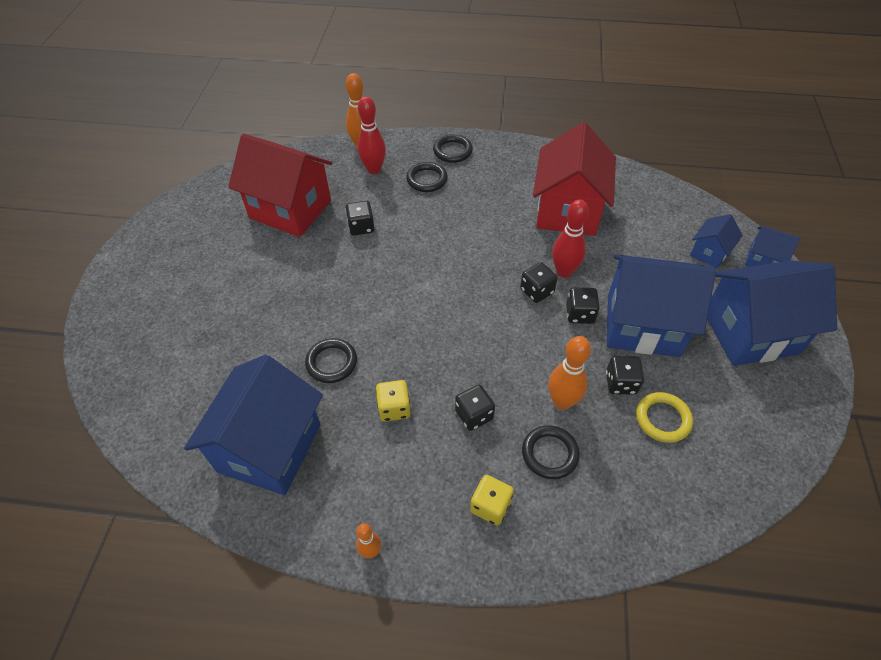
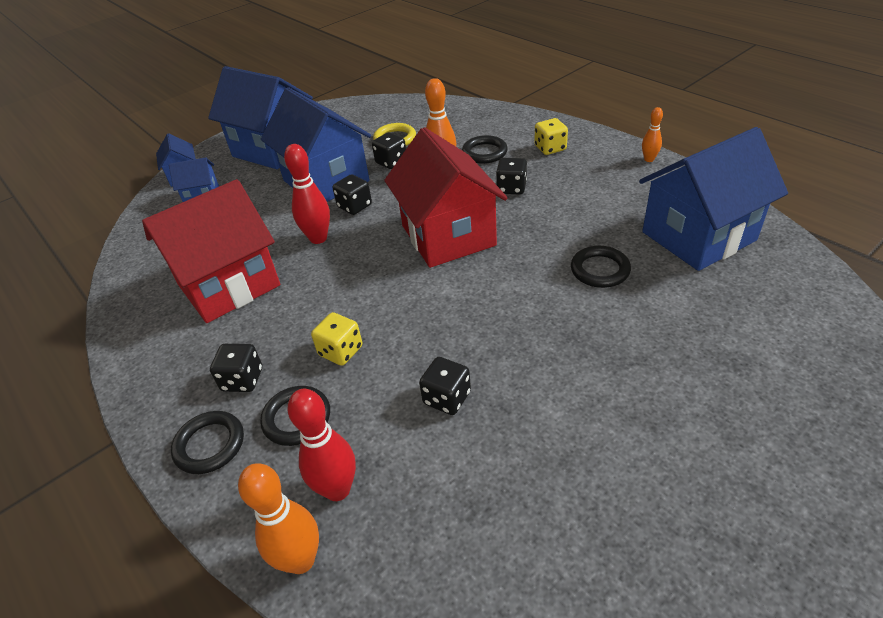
camera: 135 degrees left, 10 degrees down
red house [228,134,332,237] -> red house moved to [384,127,507,268]
yellow dice [376,380,410,422] -> yellow dice moved to [311,312,362,366]
black dice [520,262,558,303] -> black dice moved to [210,344,262,392]

